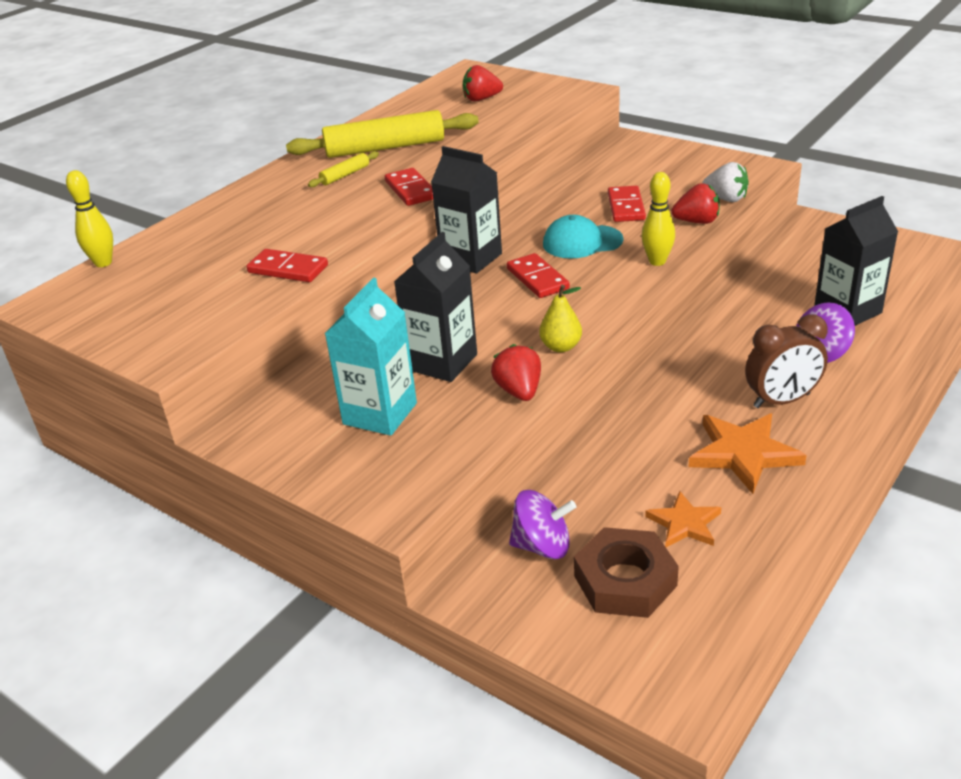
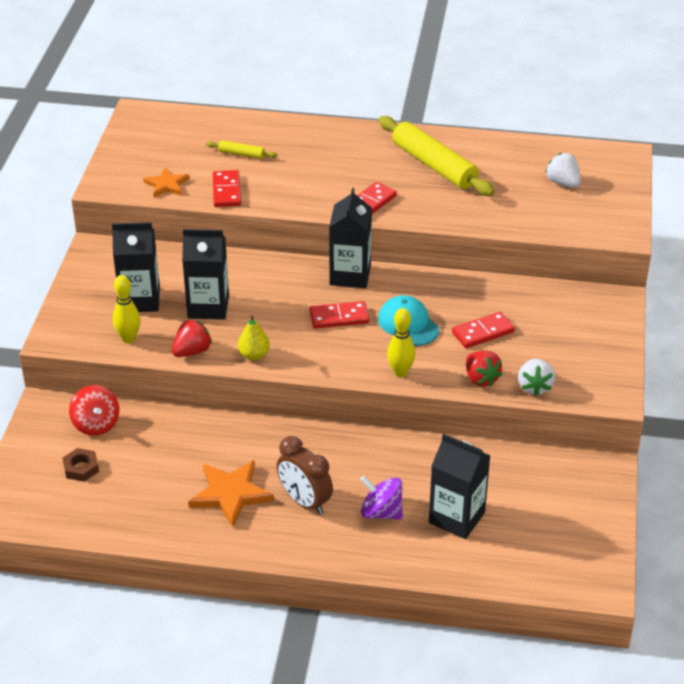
camera: 60 degrees right, 5 degrees up
yellow bowling pin [66,170,113,267] -> yellow bowling pin moved to [113,275,141,343]
yellow rolling pin [308,151,379,187] -> yellow rolling pin moved to [206,140,277,159]
turquoise carton [325,278,417,436] -> black carton [112,222,160,312]
red strawberry [463,65,503,101] -> white strawberry [545,153,581,188]
red domino [507,253,570,298] -> red domino turned 45 degrees clockwise [310,301,370,329]
purple spinning top [509,490,576,559] -> red spinning top [69,385,119,436]
brown nut [574,527,679,618] -> brown nut [63,448,99,482], size x0.57
orange star [645,491,721,547] -> orange star moved to [143,167,189,198]

